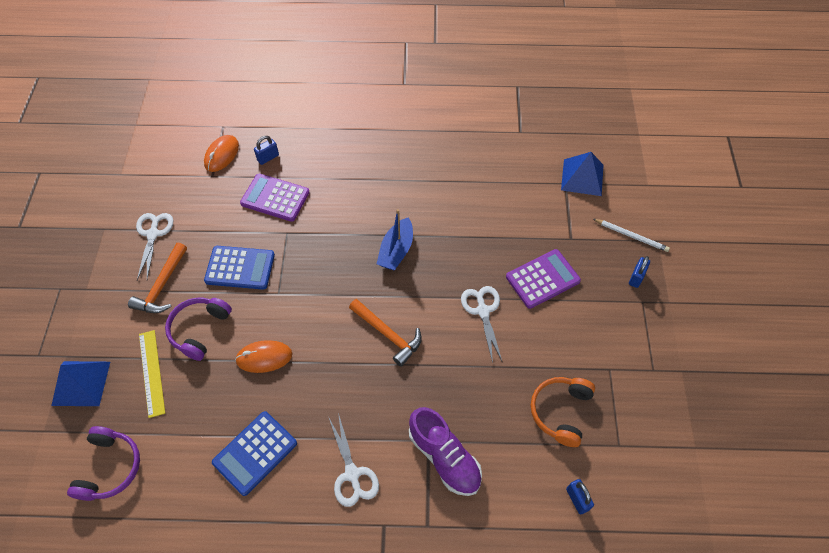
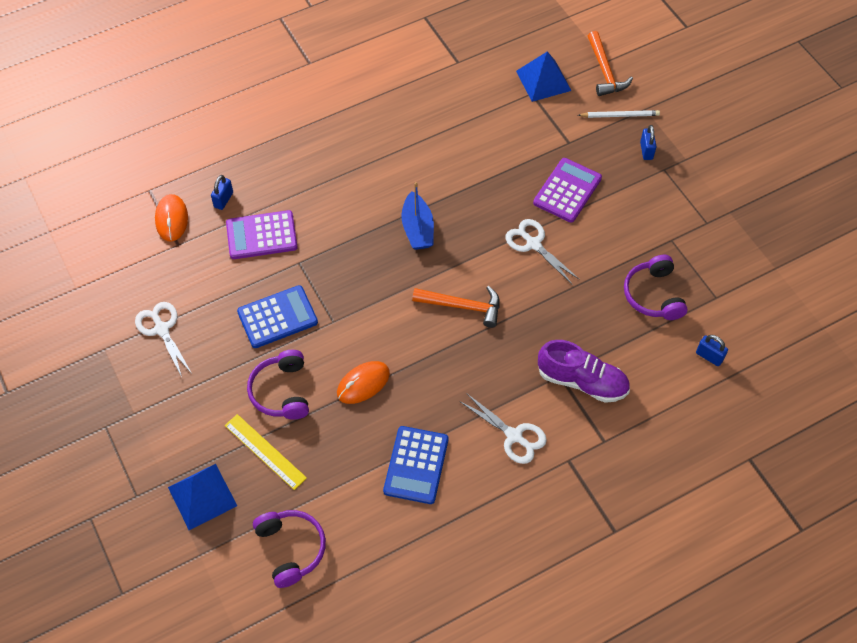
camera: 30 degrees left, 0 degrees up
orange hammer [128,243,187,313] -> orange hammer moved to [588,31,633,96]
orange headphones [531,377,595,447] -> purple headphones [624,255,688,320]

